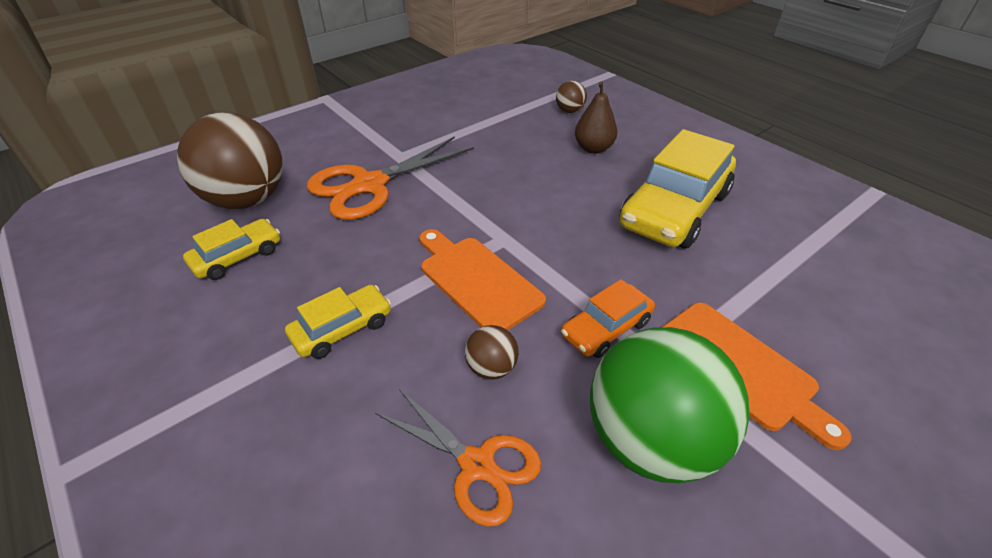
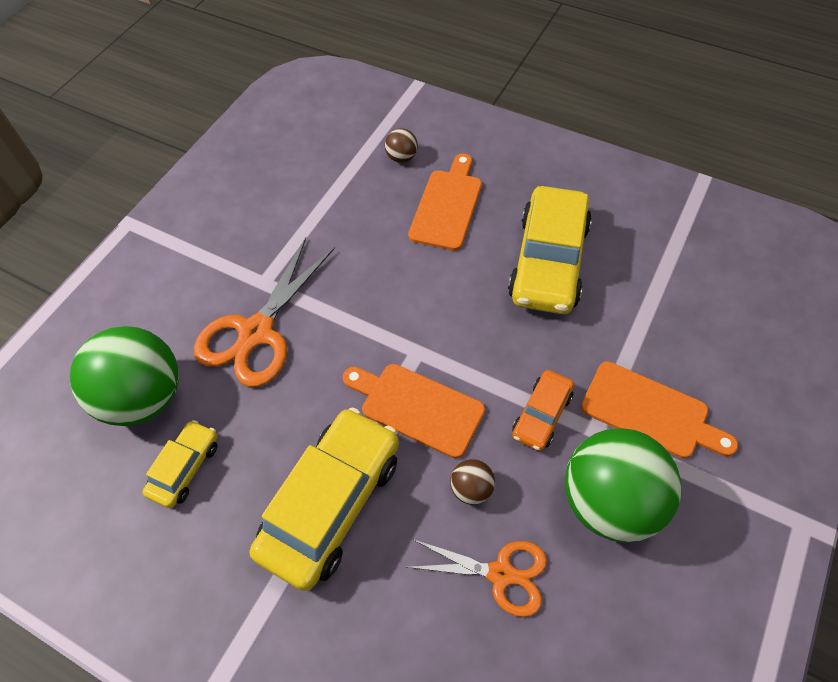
camera: 20 degrees left, 15 degrees up
brown ball [177,112,283,209] -> green ball [70,326,179,426]
yellow car [285,285,391,359] -> yellow car [250,407,399,591], size x1.96
brown pear [575,82,617,154] -> orange cutting board [408,153,482,251]

